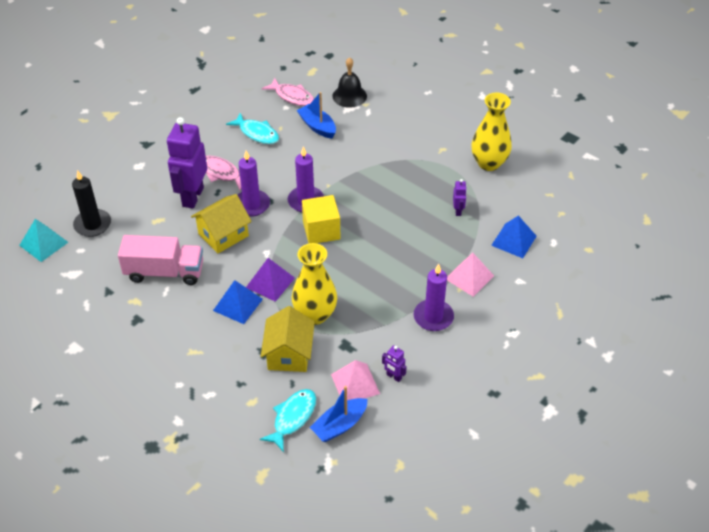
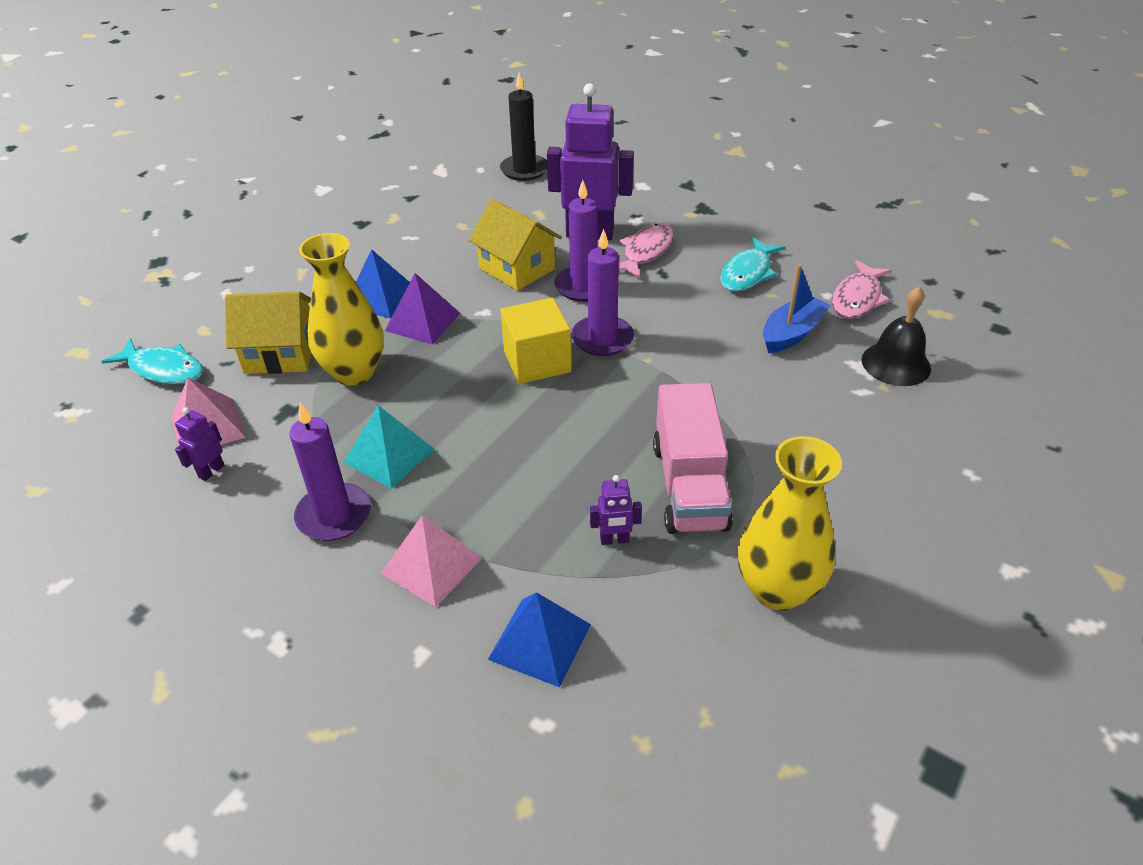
camera: 85 degrees right, 5 degrees down
turquoise pyramid [19,219,68,262] -> turquoise pyramid moved to [344,405,435,489]
pink truck [118,235,203,285] -> pink truck moved to [653,383,733,534]
blue boat [310,386,368,442] -> none

